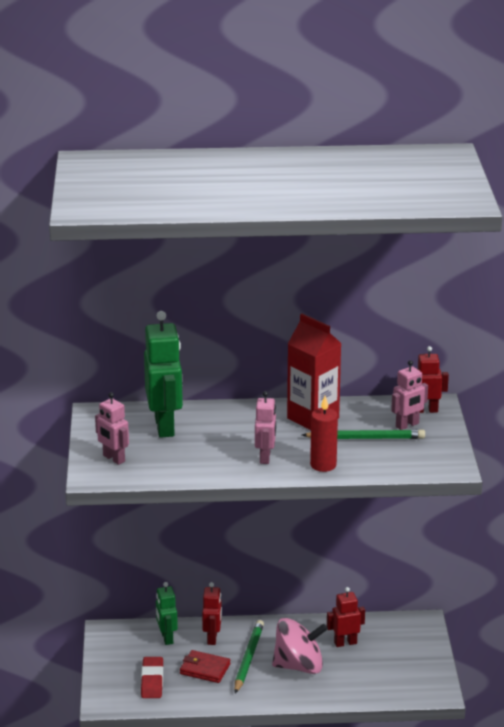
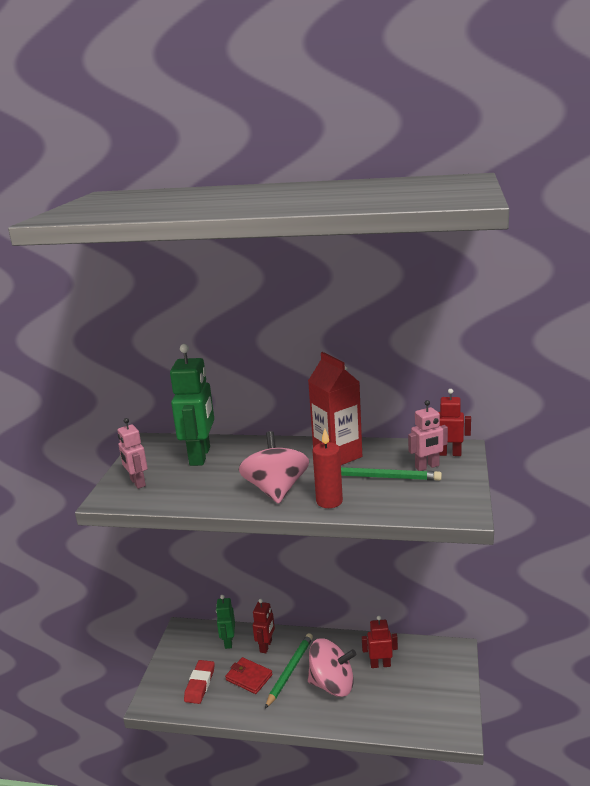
camera: 15 degrees right, 5 degrees down
pink robot [255,391,276,464] -> pink spinning top [239,431,309,504]

